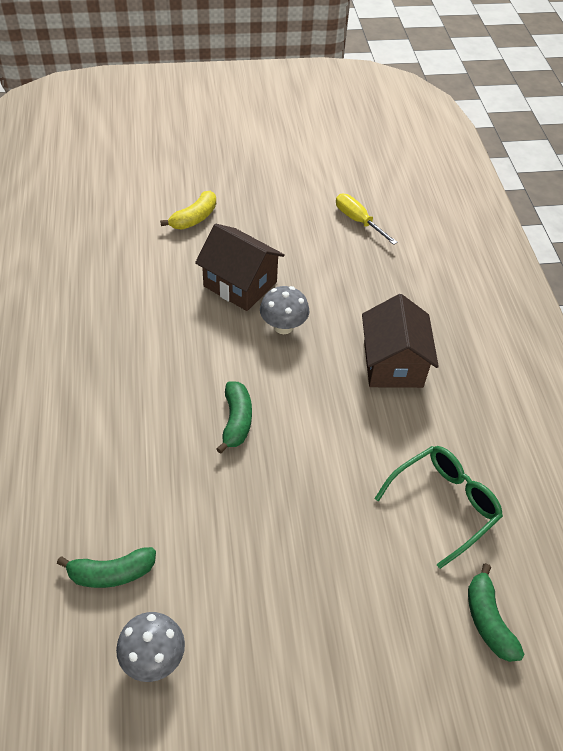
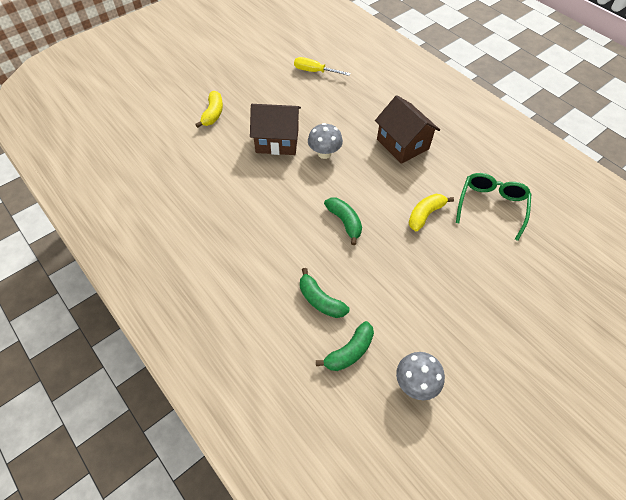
camera: 30 degrees left, 5 degrees up
green banana [468,563,525,662] -> green banana moved to [300,268,349,318]
none -> yellow banana [408,194,454,231]

